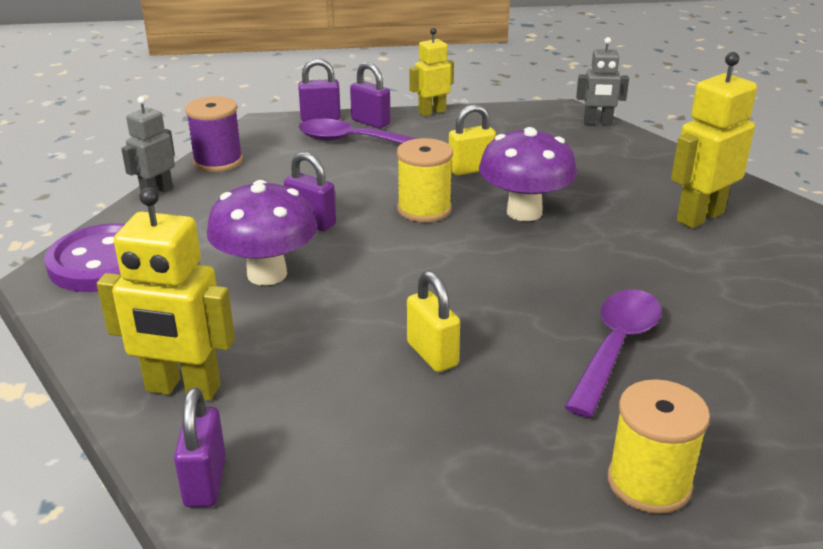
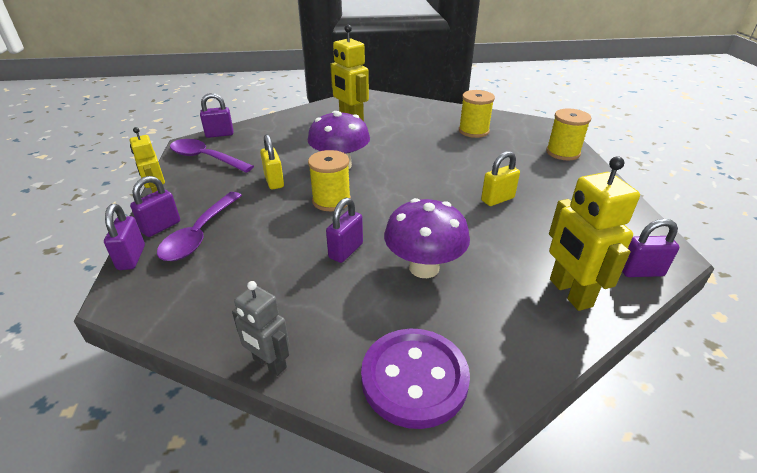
camera: 90 degrees left, 5 degrees up
yellow robot [97,187,235,401] -> yellow robot turned 150 degrees clockwise [549,156,640,311]
purple spool [185,96,243,172] -> none
purple spoon [565,289,662,418] -> purple spoon moved to [170,139,254,173]
grey robot [576,37,629,125] -> purple padlock [200,93,233,138]
none -> yellow spool [459,90,495,138]

